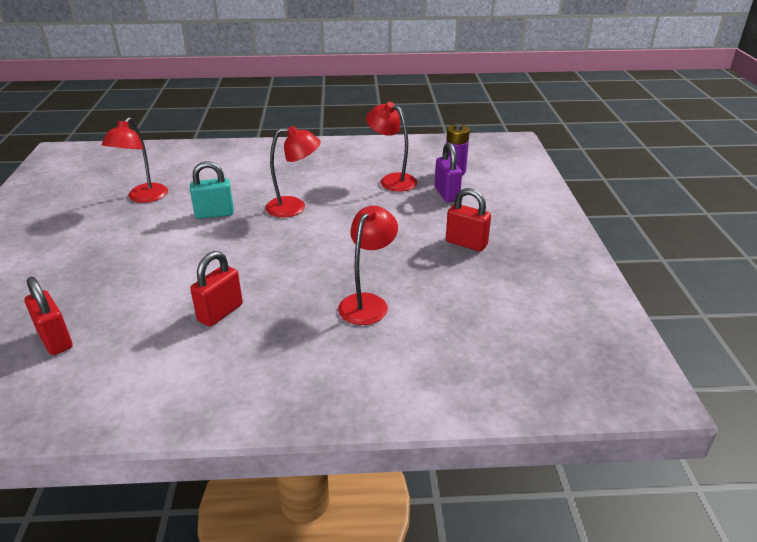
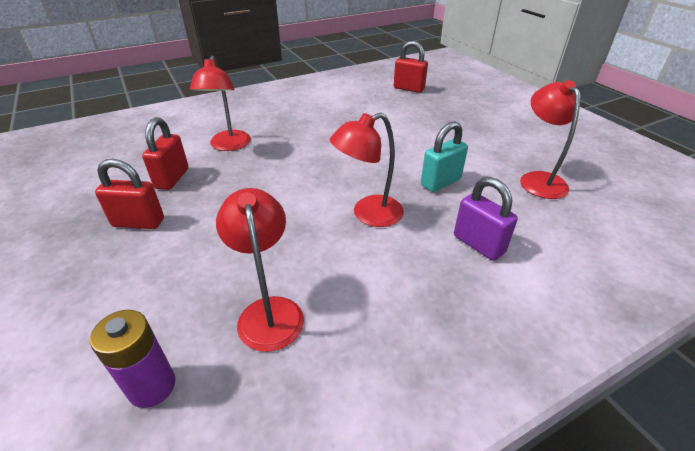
camera: 155 degrees right, 5 degrees up
red padlock [190,251,243,327] -> red padlock moved to [142,117,189,190]
red lamp [366,102,417,192] -> red lamp turned 120 degrees counterclockwise [216,188,304,352]
purple padlock [435,142,462,202] -> purple padlock moved to [454,177,518,261]

